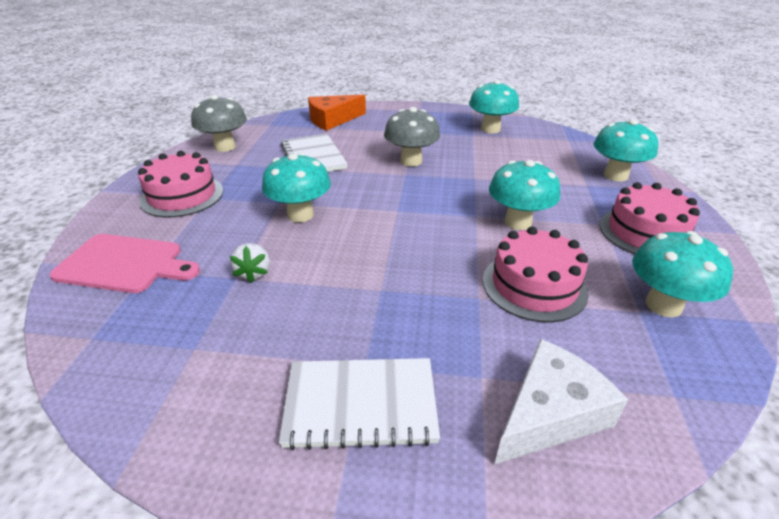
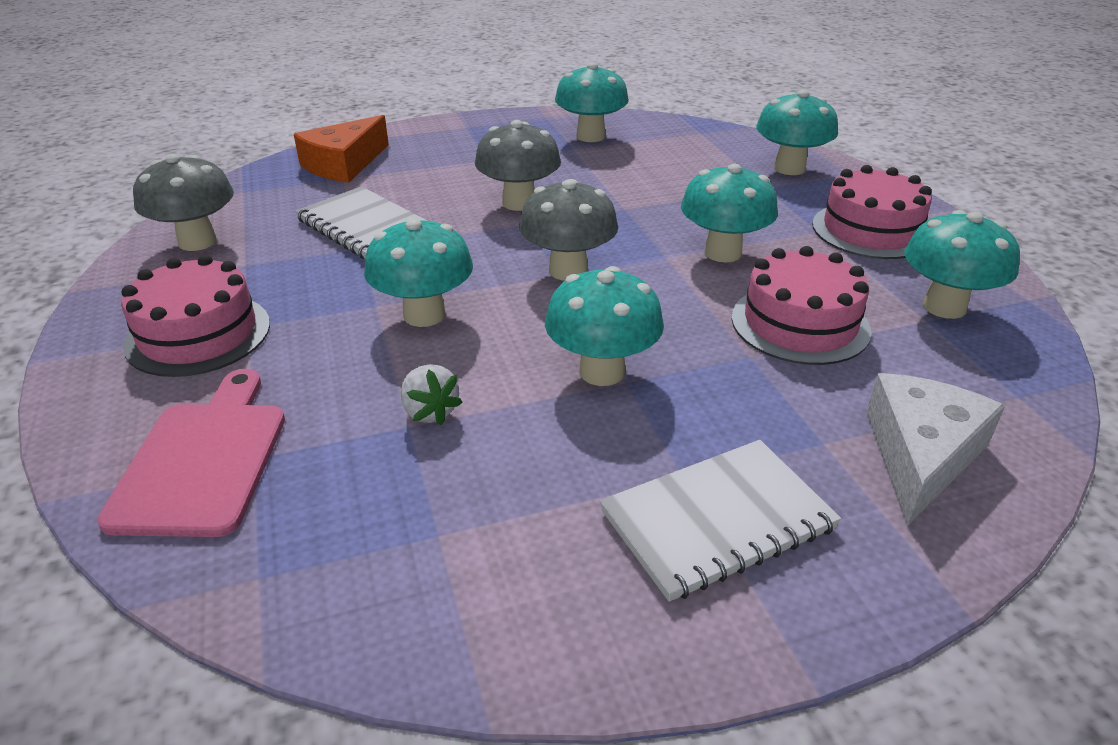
camera: 25 degrees left, 0 degrees up
pink cutting board [50,234,200,293] -> pink cutting board turned 75 degrees counterclockwise [97,369,285,537]
none -> grey mushroom [519,179,618,281]
none -> turquoise mushroom [545,266,664,386]

